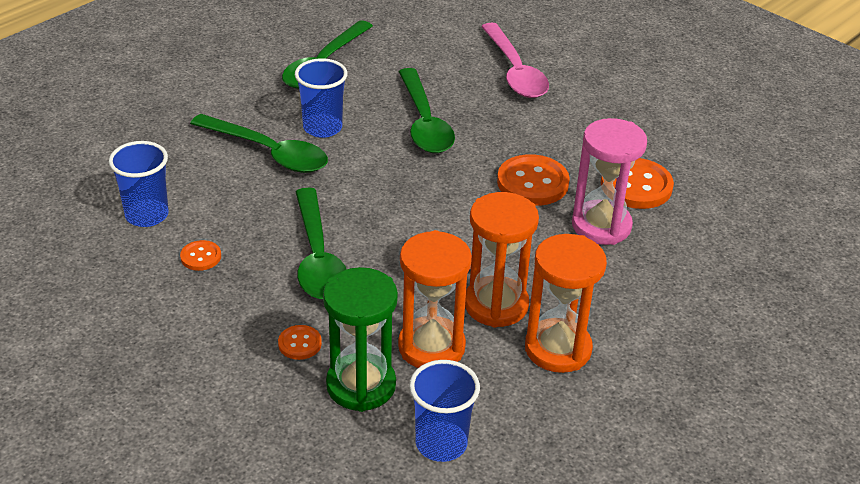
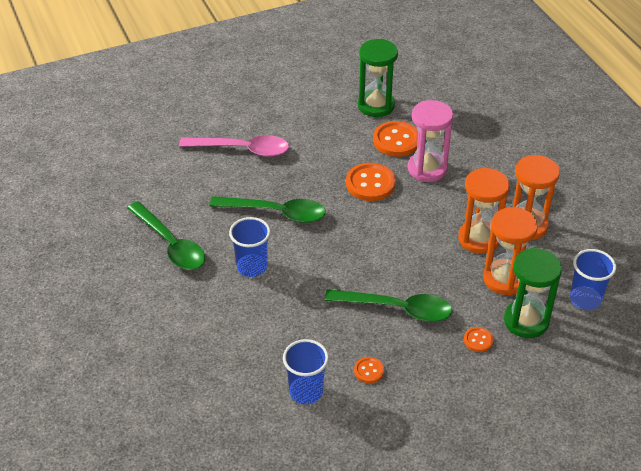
camera: 65 degrees left, 5 degrees up
green spoon [190,114,328,173] -> none
none -> green hourglass [358,39,398,117]

